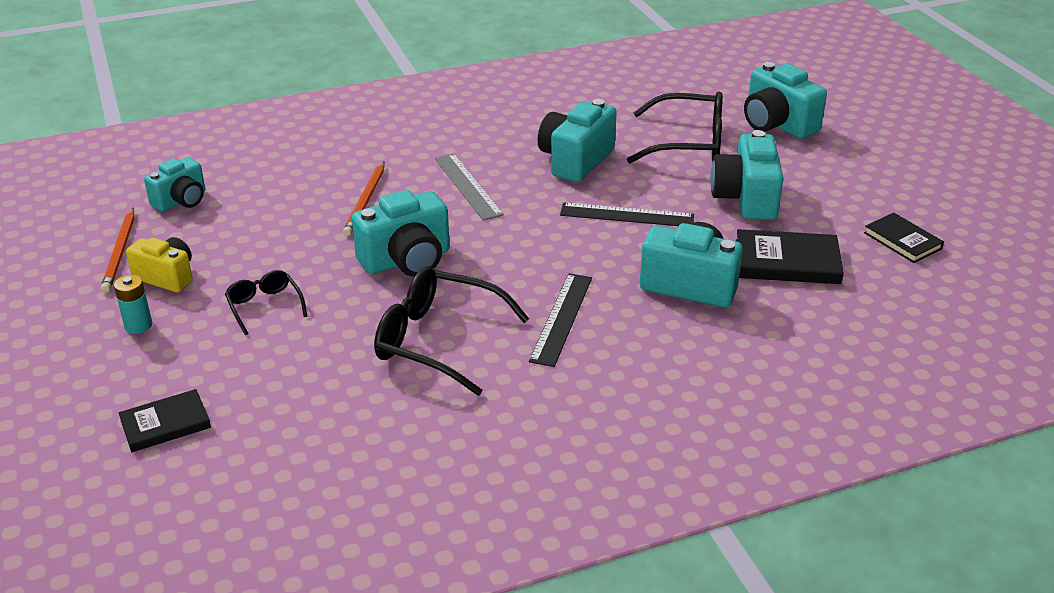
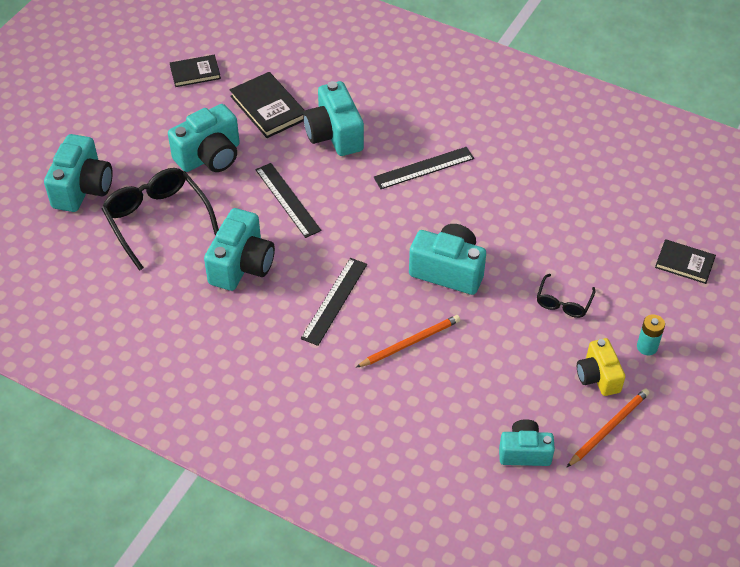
camera: 130 degrees left, 15 degrees up
black glasses [374,266,529,396] -> none
grey ruler [435,154,504,221] -> black ruler [301,258,367,346]
turquoise camera [538,99,617,182] -> turquoise camera turned 60 degrees counterclockwise [204,208,275,291]
black book [864,213,944,263] -> black book turned 60 degrees clockwise [170,55,221,87]

